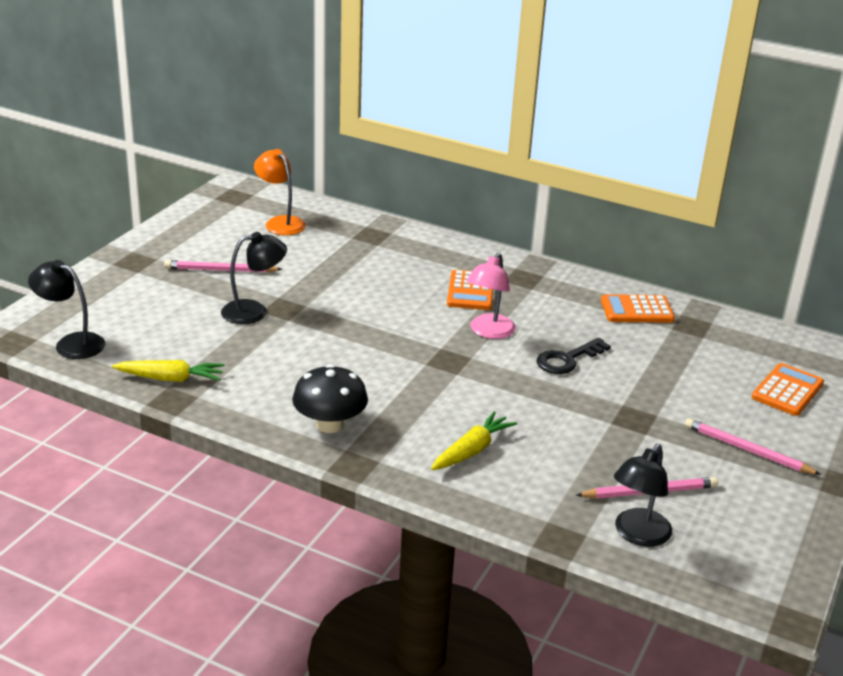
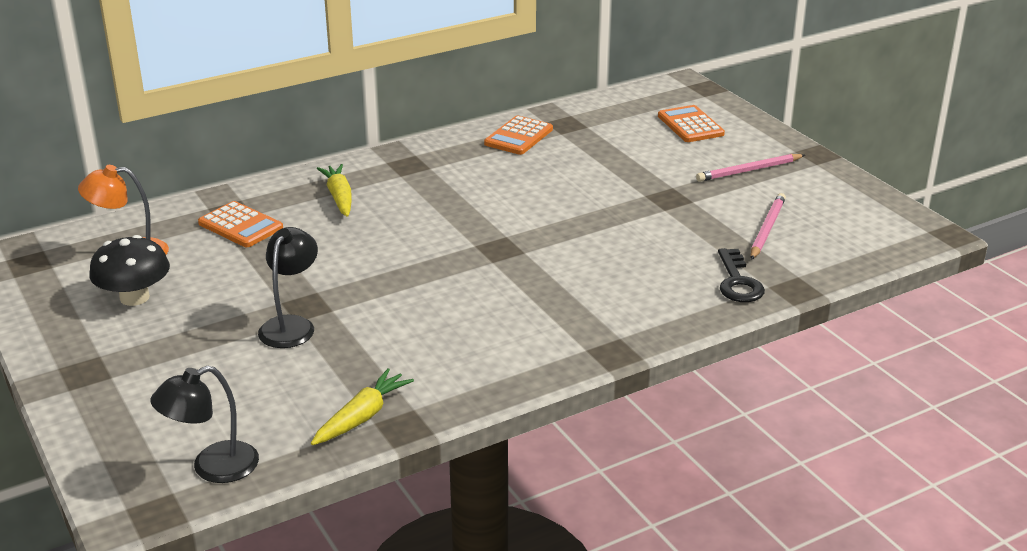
camera: 55 degrees left, 0 degrees up
pink pencil [164,260,282,273] -> none
black mushroom [292,364,368,433] -> black mushroom moved to [89,235,170,306]
yellow carrot [431,411,517,470] -> yellow carrot moved to [316,164,352,217]
orange calculator [447,270,493,310] -> orange calculator moved to [198,201,283,247]
pink lamp [467,253,516,339] -> none
black key [536,338,611,374] -> black key moved to [718,248,765,302]
black lamp [614,444,672,547] -> none

